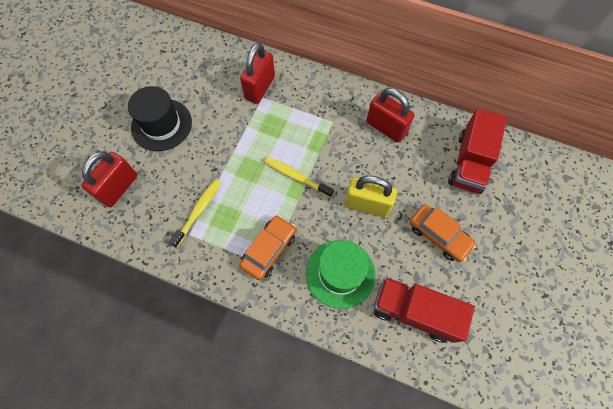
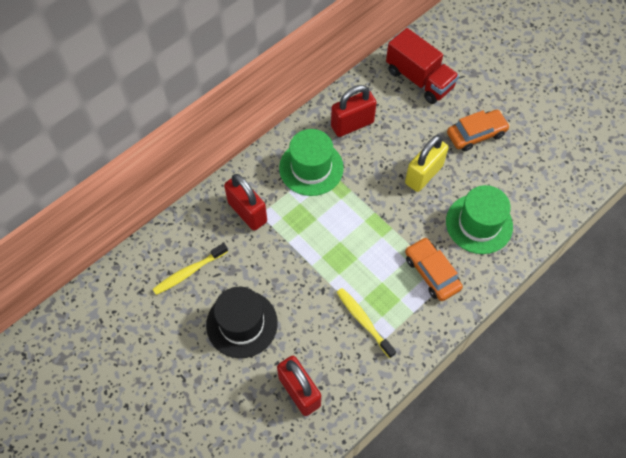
camera: 65 degrees left, 5 degrees down
yellow toothbrush [264,157,334,198] -> yellow toothbrush moved to [153,243,228,295]
red truck [374,277,475,343] -> none
none -> green hat [279,129,344,196]

